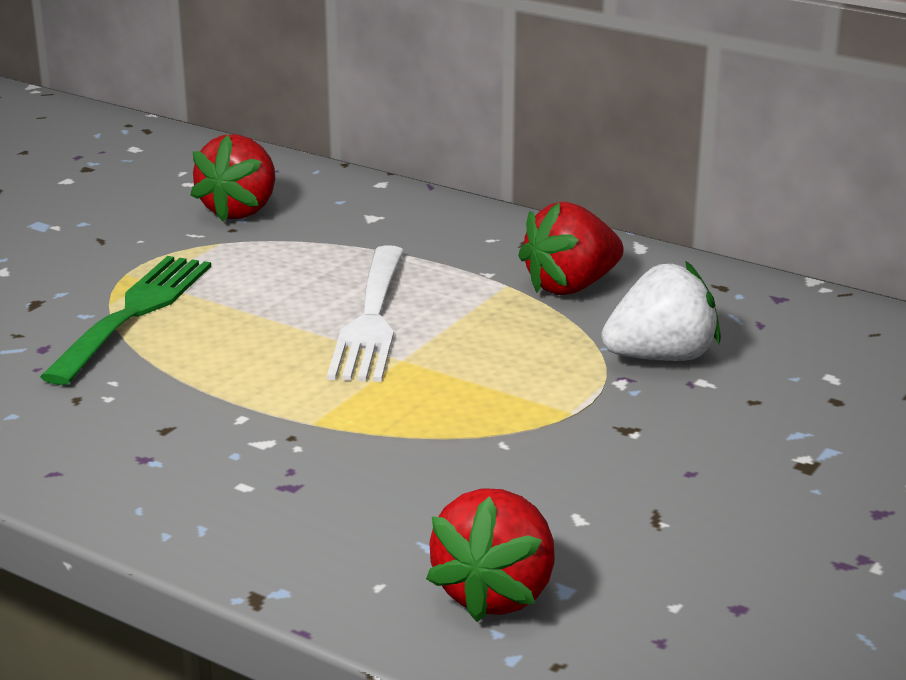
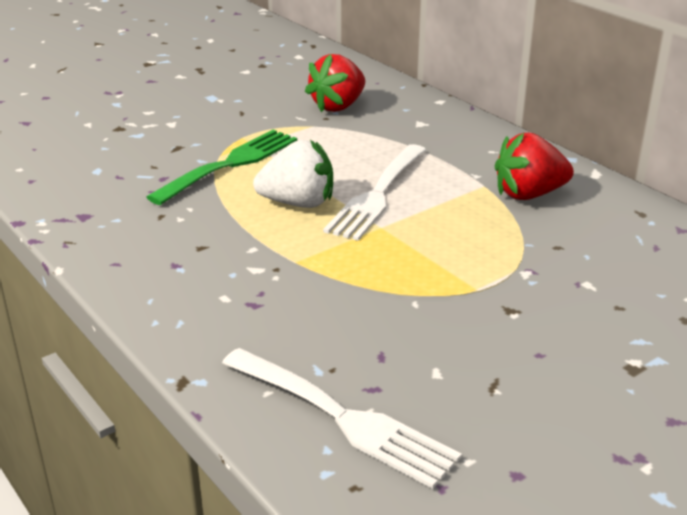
camera: 20 degrees right, 5 degrees up
red strawberry [426,488,555,622] -> white fork [222,348,462,489]
white strawberry [601,261,721,361] -> white strawberry moved to [253,140,333,208]

